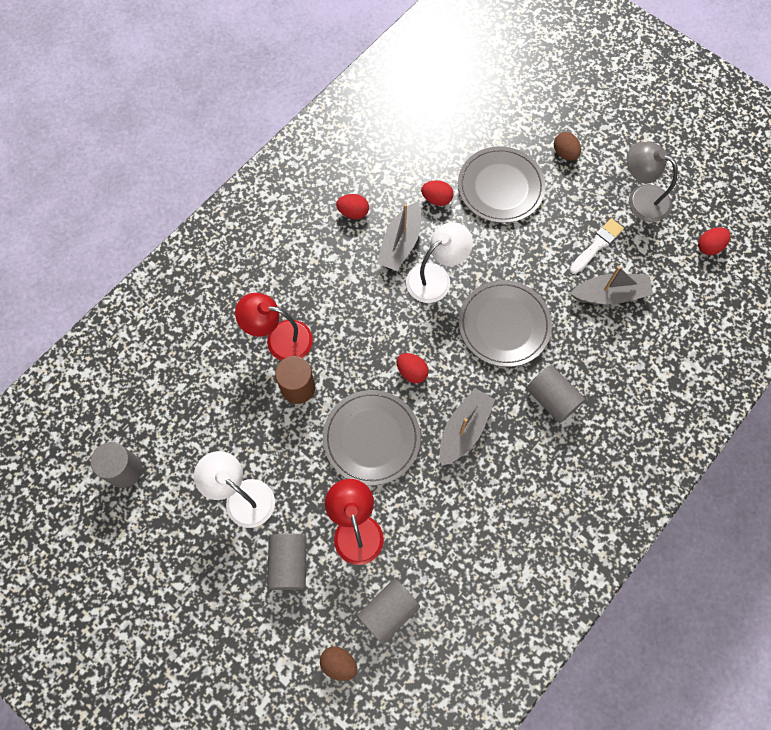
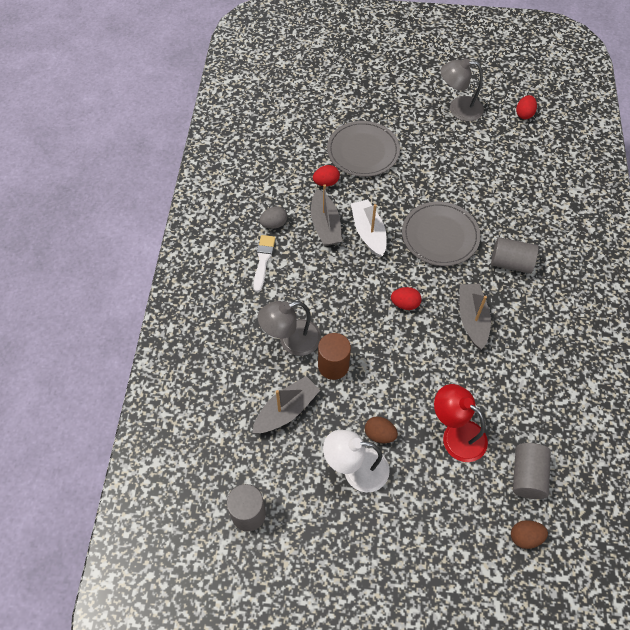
camera: 35 degrees left, 10 degrees down
red lamp [235,293,313,361] -> grey lamp [258,301,321,356]
grey cylinder [267,533,307,590] -> none
grey plate [323,390,421,485] -> none
red egg [336,194,369,219] -> grey egg [259,206,287,229]
white lamp [406,222,473,303] -> white boat [351,199,387,257]
brown egg [554,132,581,161] -> brown egg moved to [365,416,398,443]
white brush [569,219,624,274] -> white brush moved to [253,235,276,292]
grey boat [570,266,653,304] -> grey boat moved to [252,376,320,433]

